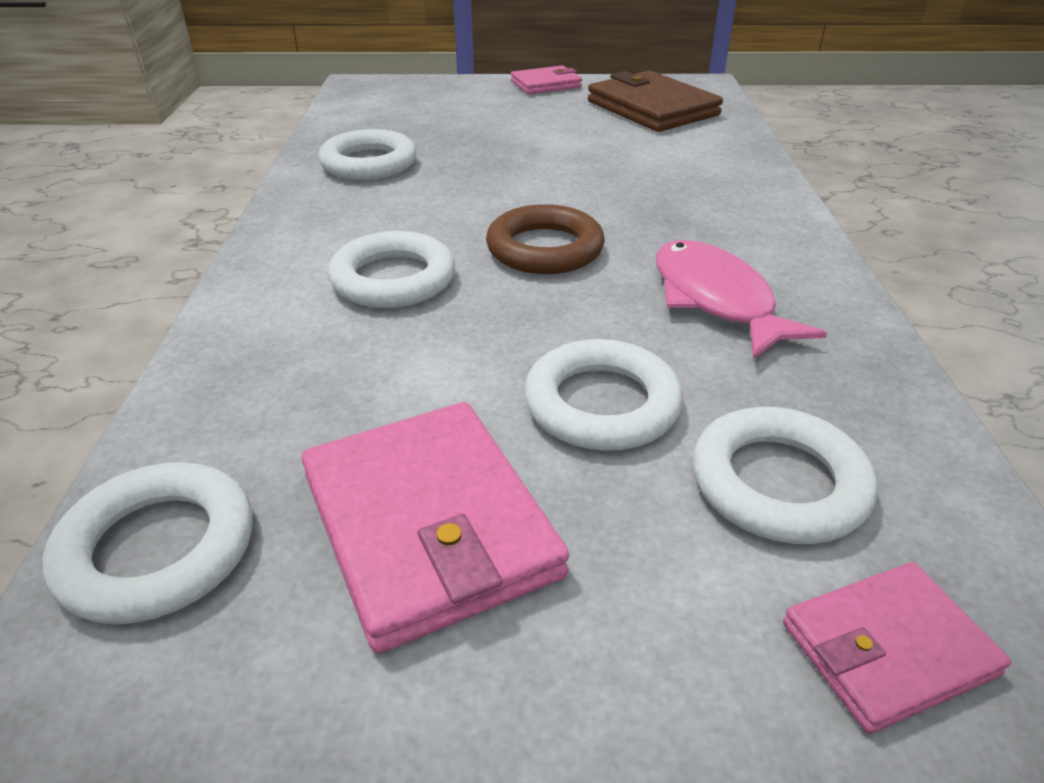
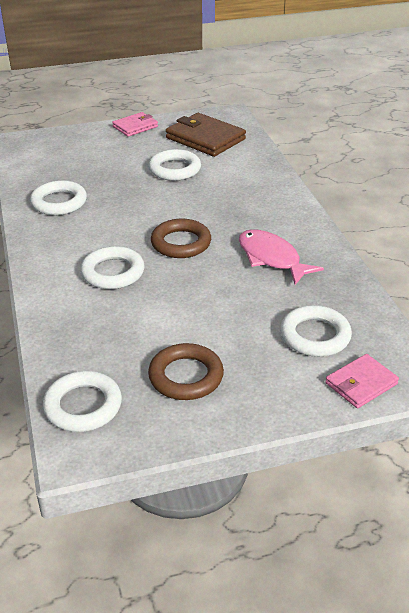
camera: 15 degrees left, 0 degrees up
pink wallet [301,402,569,653] -> brown ring [148,343,224,400]
white ring [524,339,683,451] -> white ring moved to [148,149,201,181]

